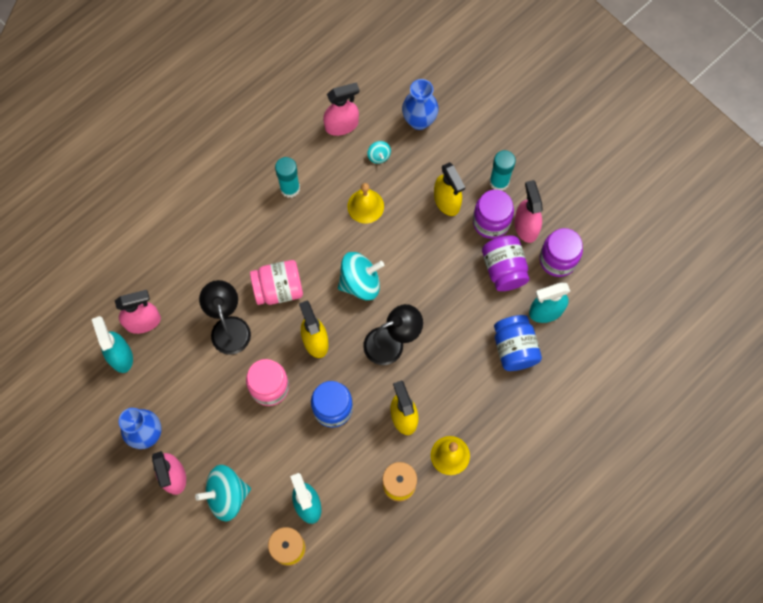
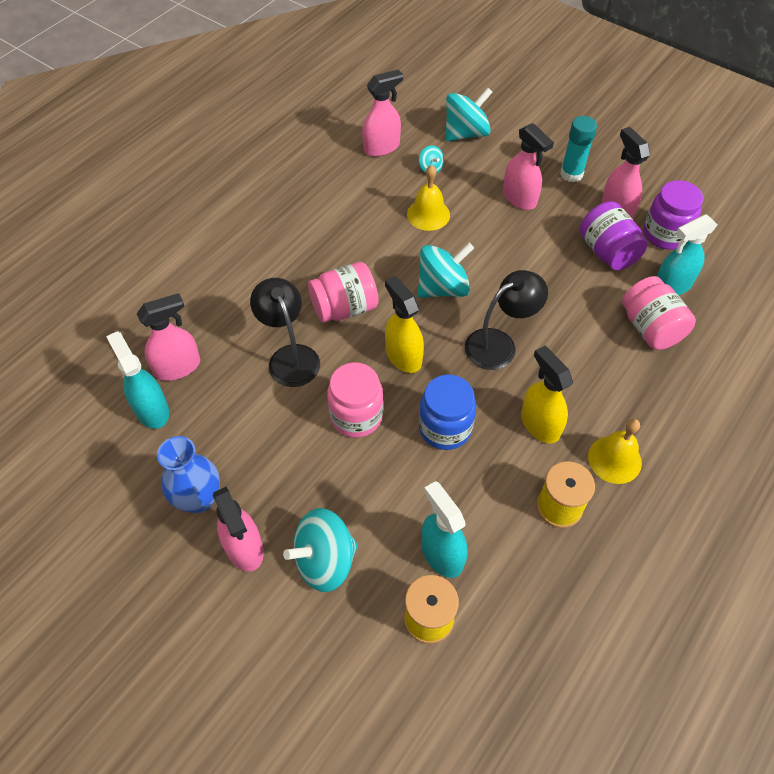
camera: 10 degrees left, 15 degrees down
turquoise glue stick [275,157,300,198] -> none
blue vase [402,79,439,130] -> turquoise spinning top [445,88,492,141]
yellow spray bottle [434,162,465,216] -> pink spray bottle [503,123,554,210]
purple jar [473,190,514,239] -> none
blue jar [494,315,542,371] -> pink jar [622,276,696,350]

